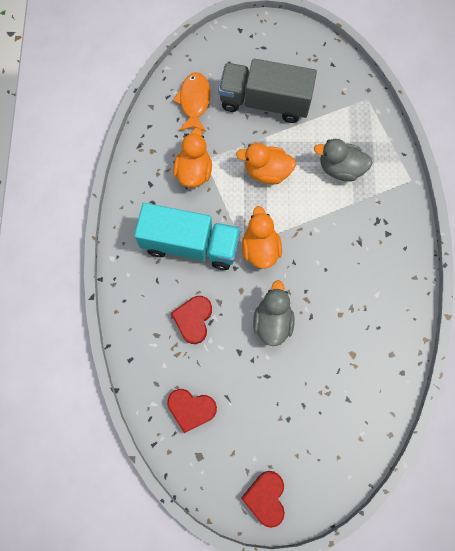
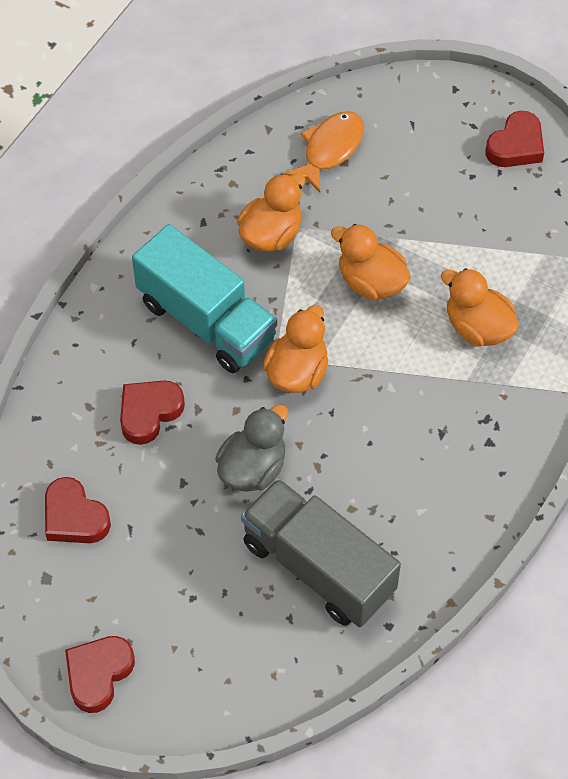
camera: 30 degrees right, 15 degrees down
grey truck [219,59,317,123] -> grey truck moved to [241,478,401,627]
grey duck [314,139,373,182] -> orange duck [441,268,519,347]
none -> red heart [485,111,544,167]

